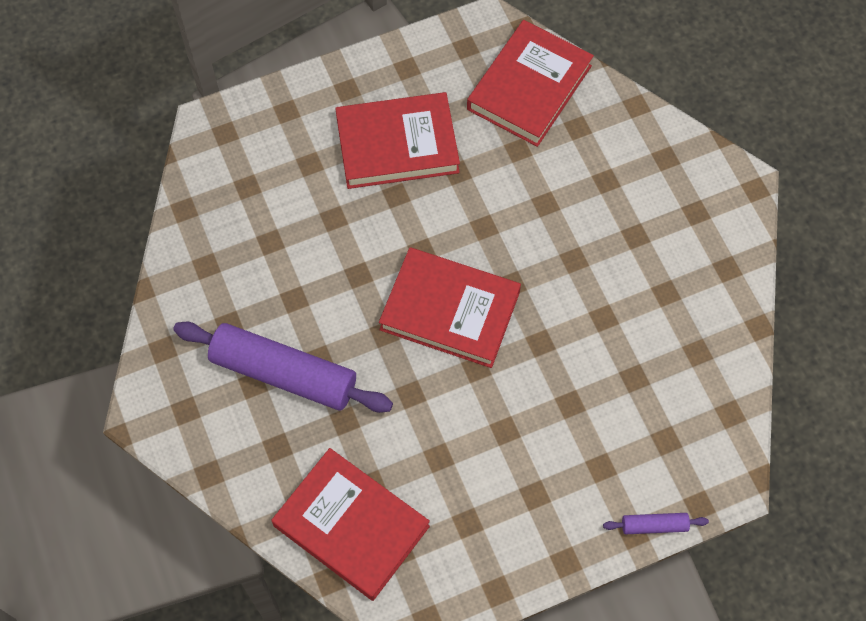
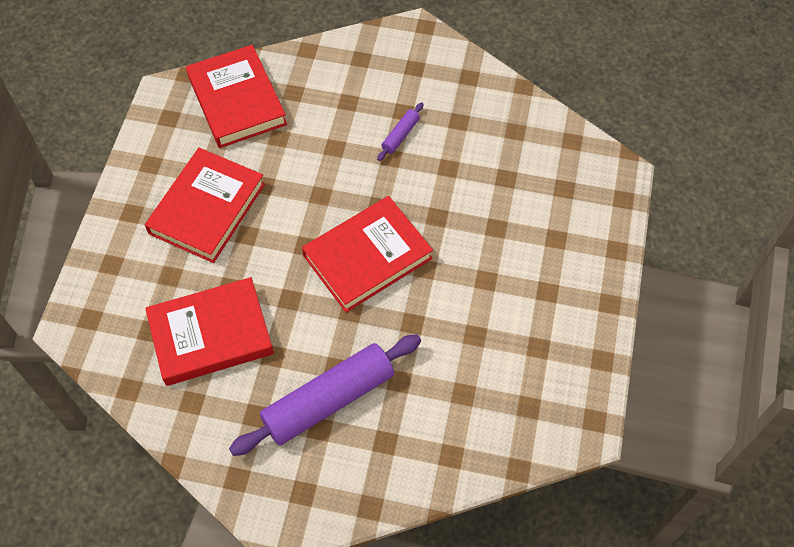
camera: 55 degrees left, 5 degrees down
red book [272,448,430,601] -> red book moved to [145,277,274,386]
purple rolling pin [603,513,709,534] -> purple rolling pin moved to [377,102,424,161]

